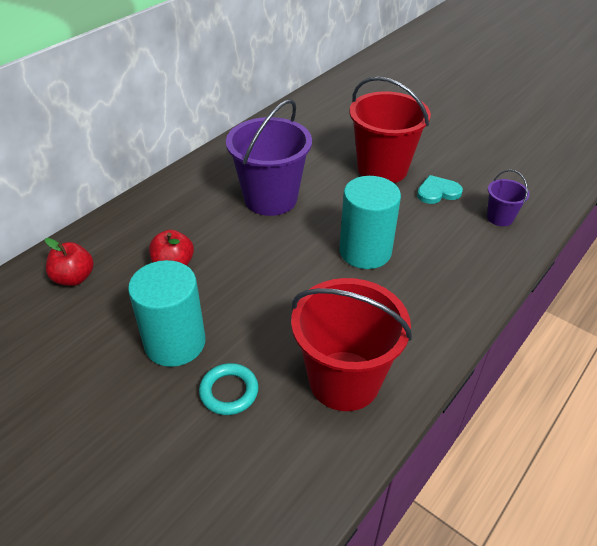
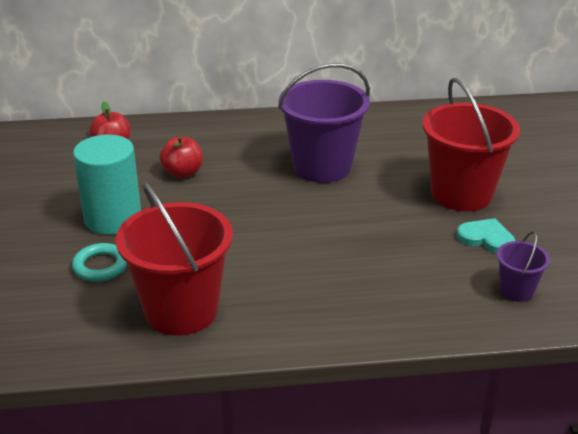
camera: 45 degrees right, 10 degrees down
turquoise cylinder [339,176,401,269] -> none

